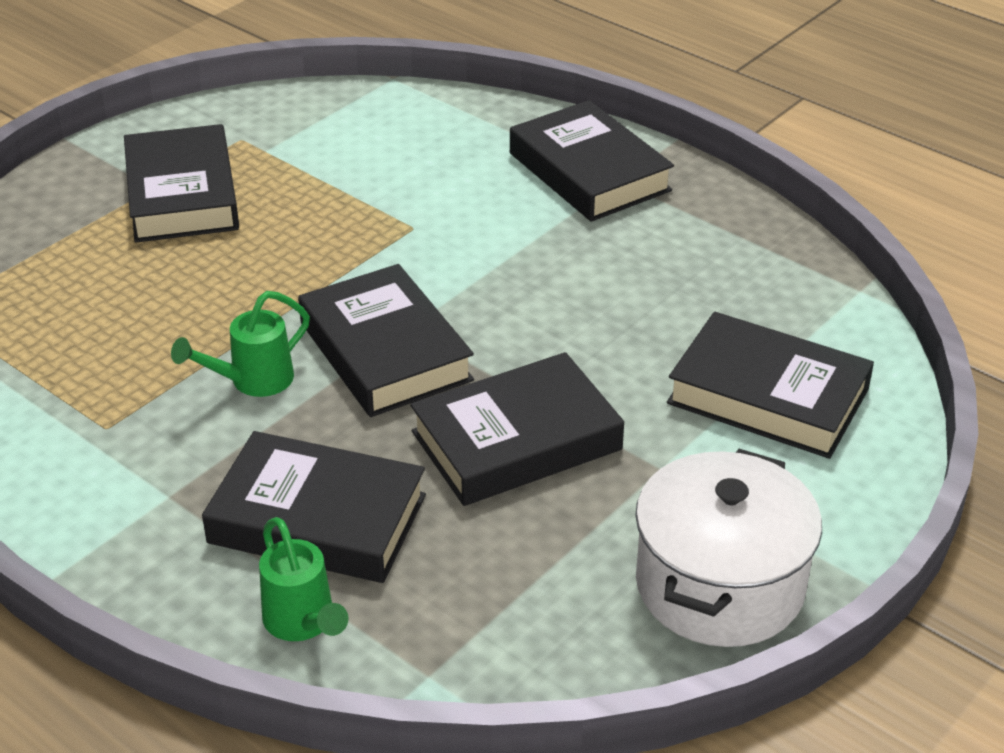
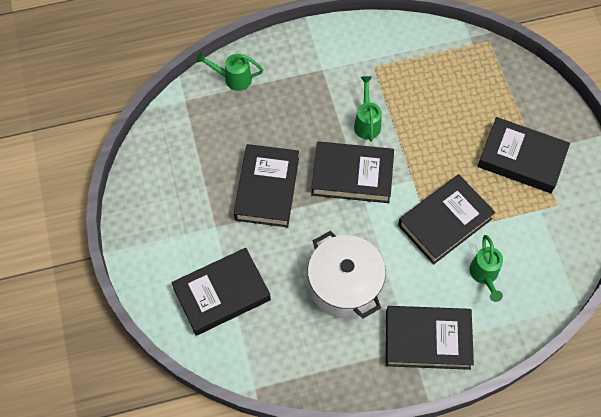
camera: 125 degrees right, 25 degrees up
black book [202,431,426,583] -> black book moved to [398,174,495,264]
white pot [635,449,822,647] -> white pot moved to [308,231,386,319]
none -> green watering can [469,235,503,302]

